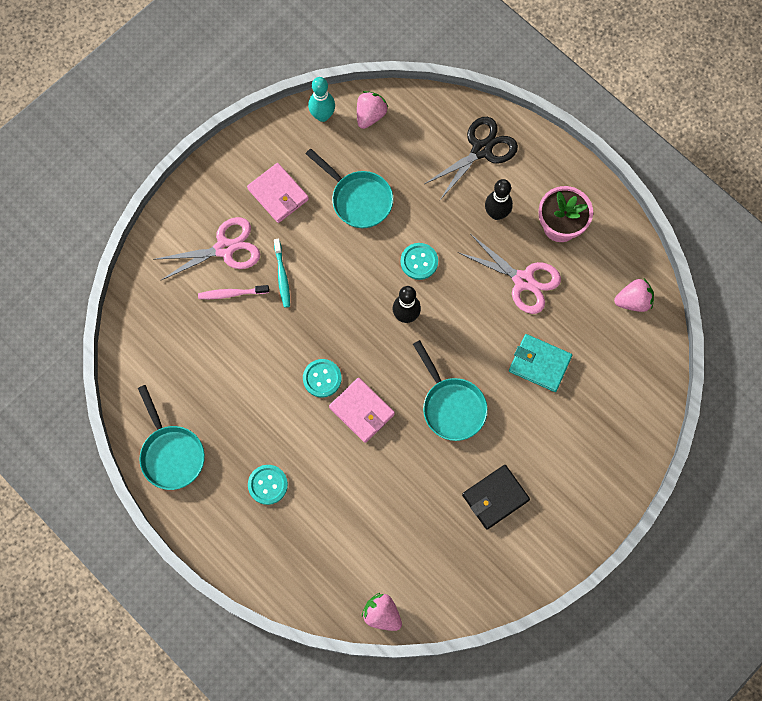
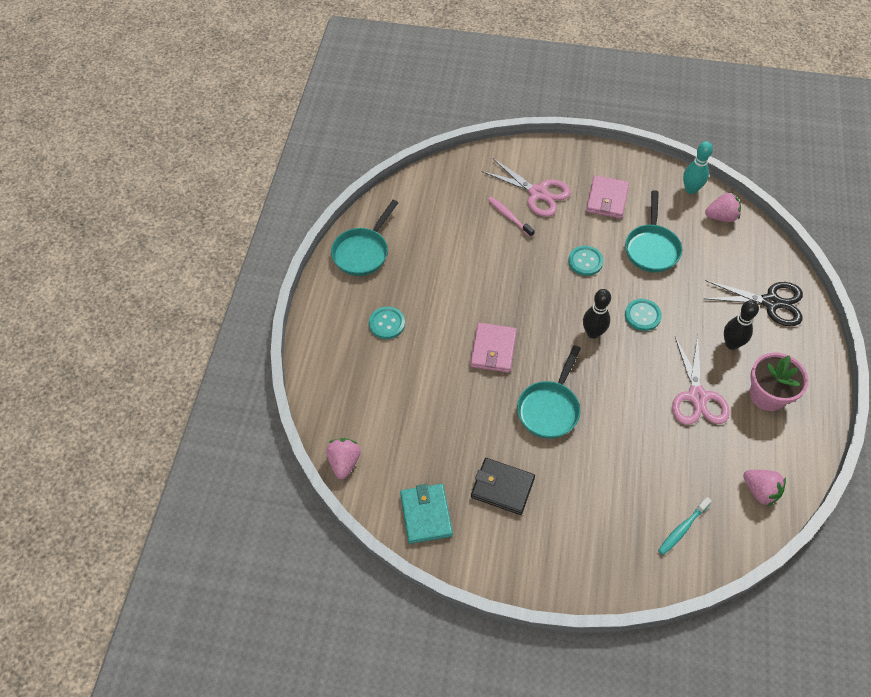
camera: 55 degrees right, 15 degrees down
turquoise toothbrush [274,239,290,308] -> turquoise toothbrush moved to [658,497,712,555]
turquoise button [303,359,342,397] -> turquoise button moved to [568,246,603,276]
turquoise wallet [509,334,572,392] -> turquoise wallet moved to [400,484,453,544]

